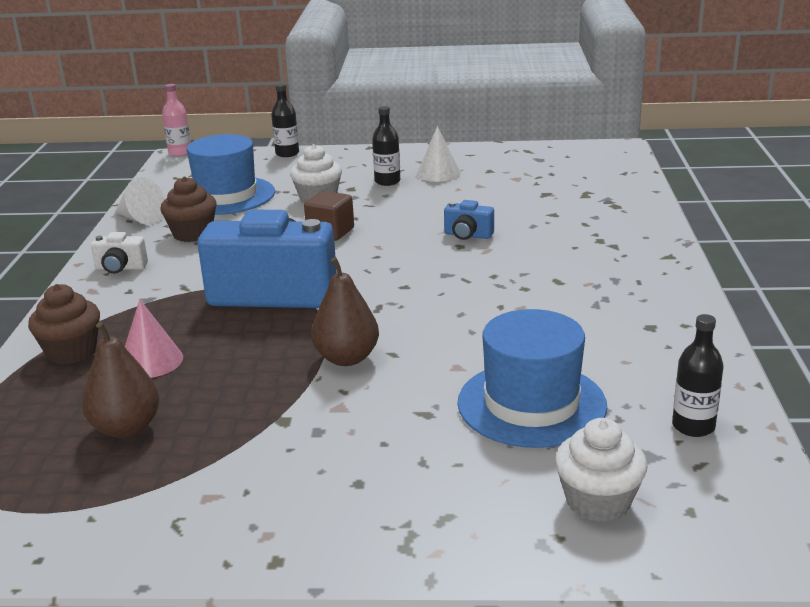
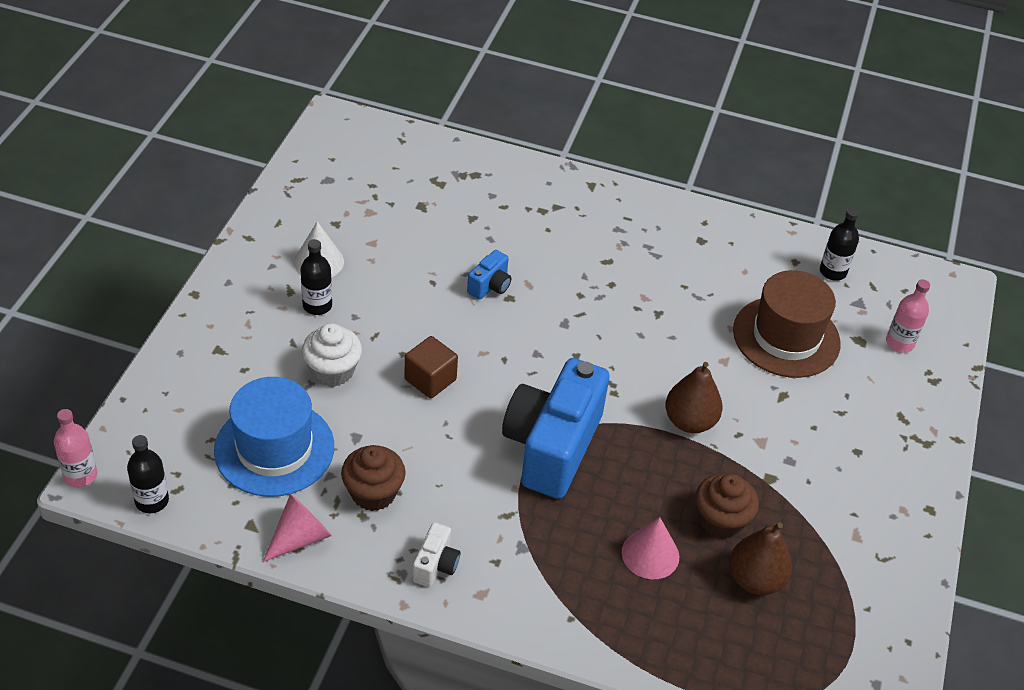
camera: 80 degrees left, 20 degrees up
brown cupcake [28,284,100,365] -> brown cupcake moved to [695,473,759,539]
white cone [115,177,165,225] -> pink cone [263,494,332,562]
black bottle [271,83,299,157] -> black bottle moved to [127,435,169,513]
blue hat [458,309,607,448] -> brown hat [733,270,841,378]
white cupcake [555,418,648,522] -> pink bottle [886,279,930,353]

